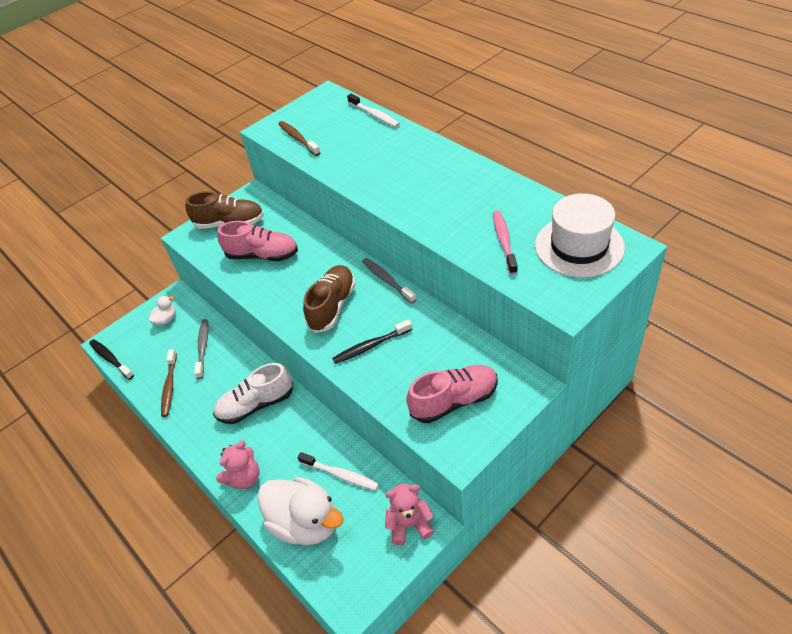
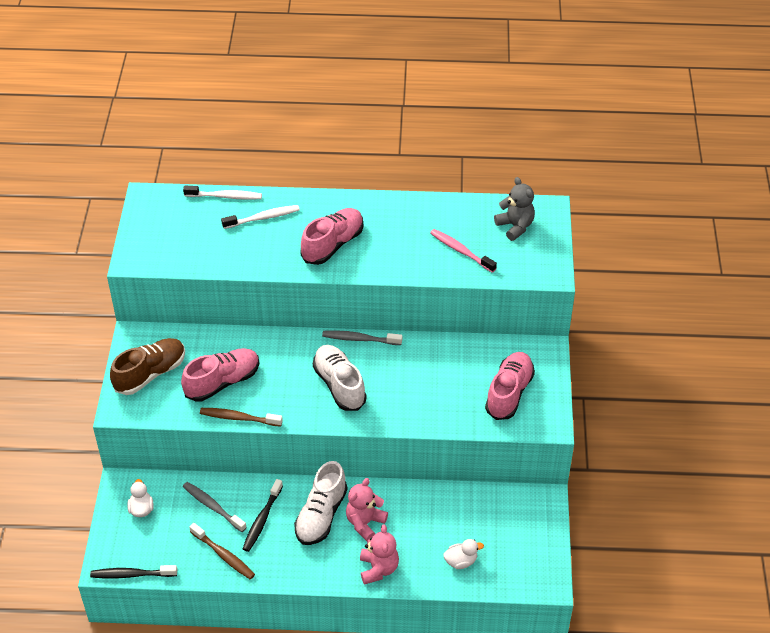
camera: 50 degrees left, 0 degrees up
white duck [257,477,344,545] -> white duck [443,539,484,569], size x0.45
brown toothbrush [278,121,321,156] -> brown toothbrush moved to [200,408,283,427]
white toothbrush [298,452,379,490] -> white toothbrush moved to [221,205,300,229]
brown shoe [303,265,356,333] -> white shoe [313,345,367,411]
black toothbrush [332,319,412,364] -> black toothbrush moved to [243,479,283,552]
pink teddy bear [385,484,434,545] -> pink teddy bear moved to [346,478,388,541]
white hat [535,193,625,278] -> grey teddy bear [494,177,535,241]
none -> pink shoe [301,208,363,265]

